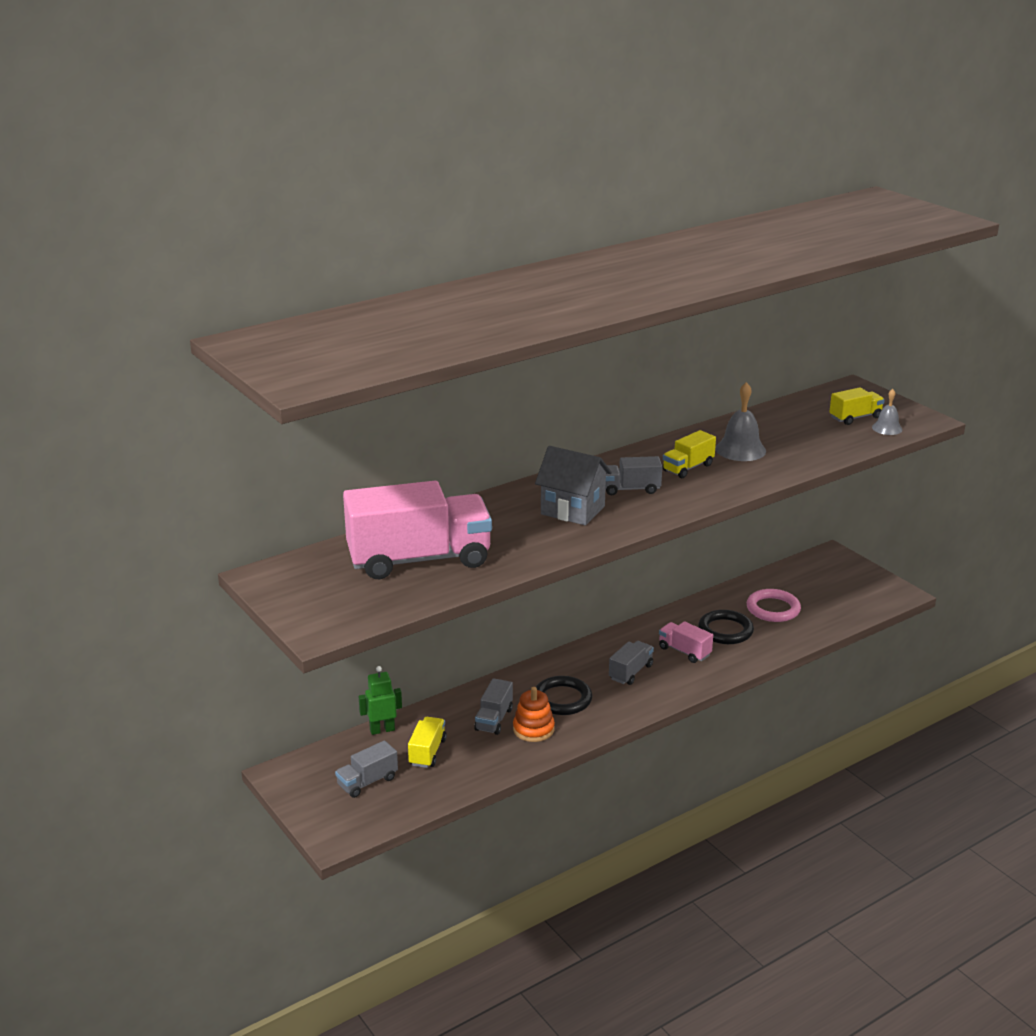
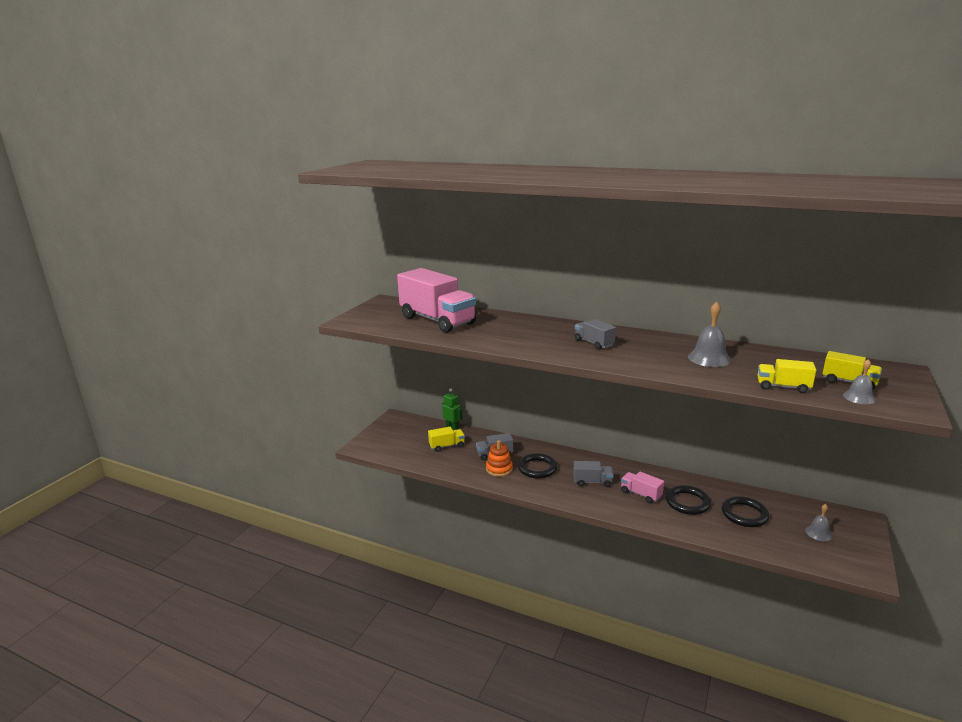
camera: 60 degrees right, 5 degrees down
grey truck [335,740,398,798] -> none
grey house [535,446,612,525] -> none
pink truck [659,621,713,663] -> pink truck turned 60 degrees counterclockwise [621,471,664,503]
yellow truck [663,430,716,478] -> yellow truck moved to [757,359,816,393]
pink ring [747,589,801,622] -> black ring [721,496,769,527]
none -> grey bell [805,504,832,541]

